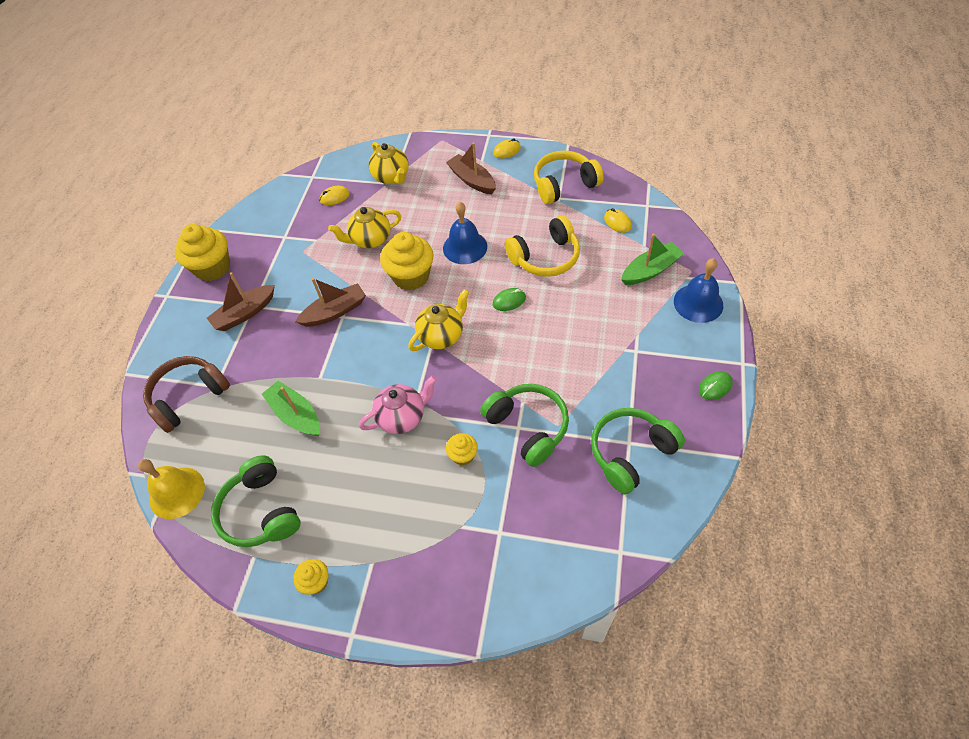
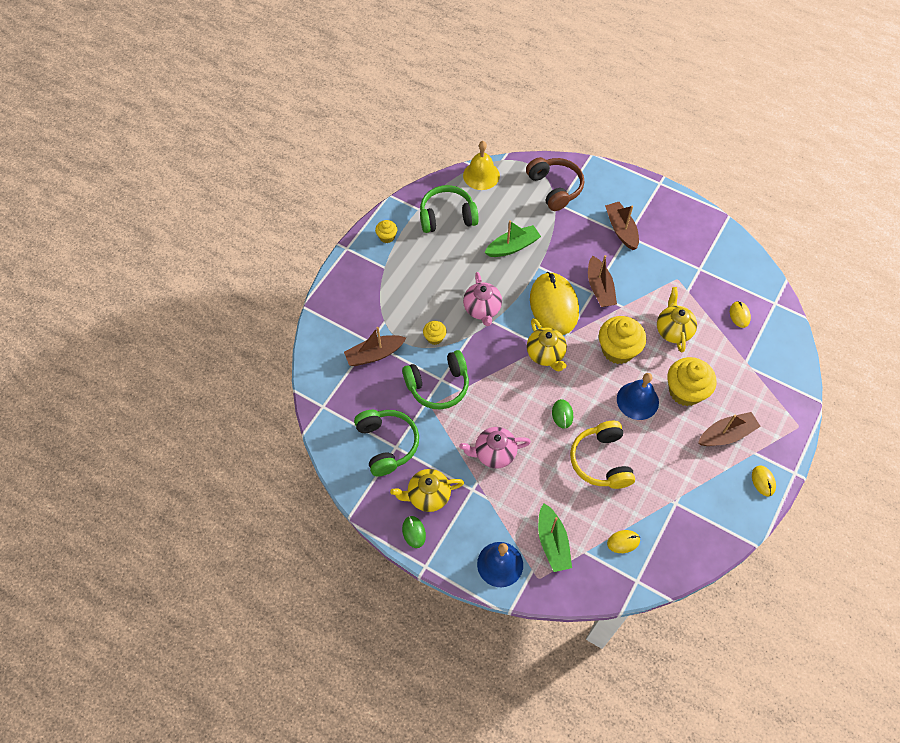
camera: 105 degrees right, 5 degrees up
yellow cupcake [175,224,230,281] -> yellow cupcake moved to [667,357,717,406]
yellow teapot [368,142,409,184] -> yellow teapot moved to [390,469,464,512]
yellow headphones [534,151,604,204] -> none
none -> brown boat [344,327,406,366]
none -> pink teapot [459,427,531,468]
none -> yellow mouse [530,272,579,335]

